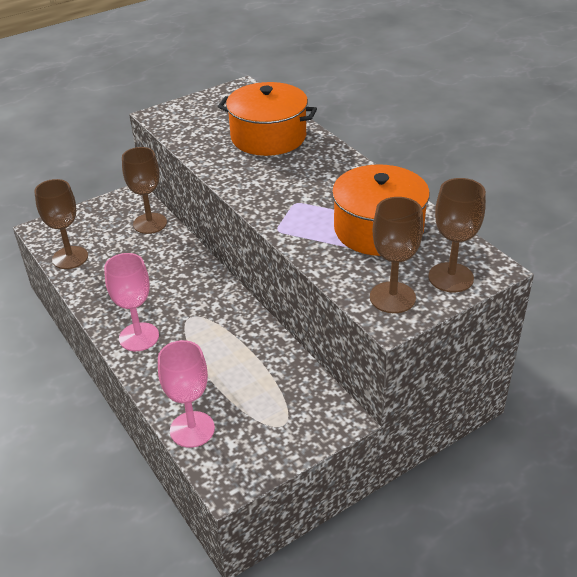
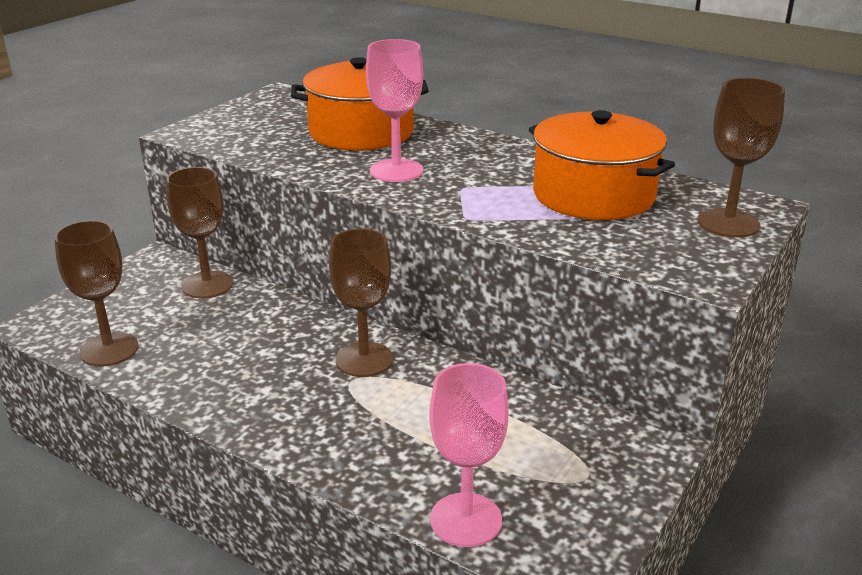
camera: 25 degrees left, 10 degrees down
pink goblet [104,253,159,351] -> pink goblet moved to [366,39,423,182]
brown goblet [370,197,423,313] -> brown goblet moved to [329,228,393,377]

